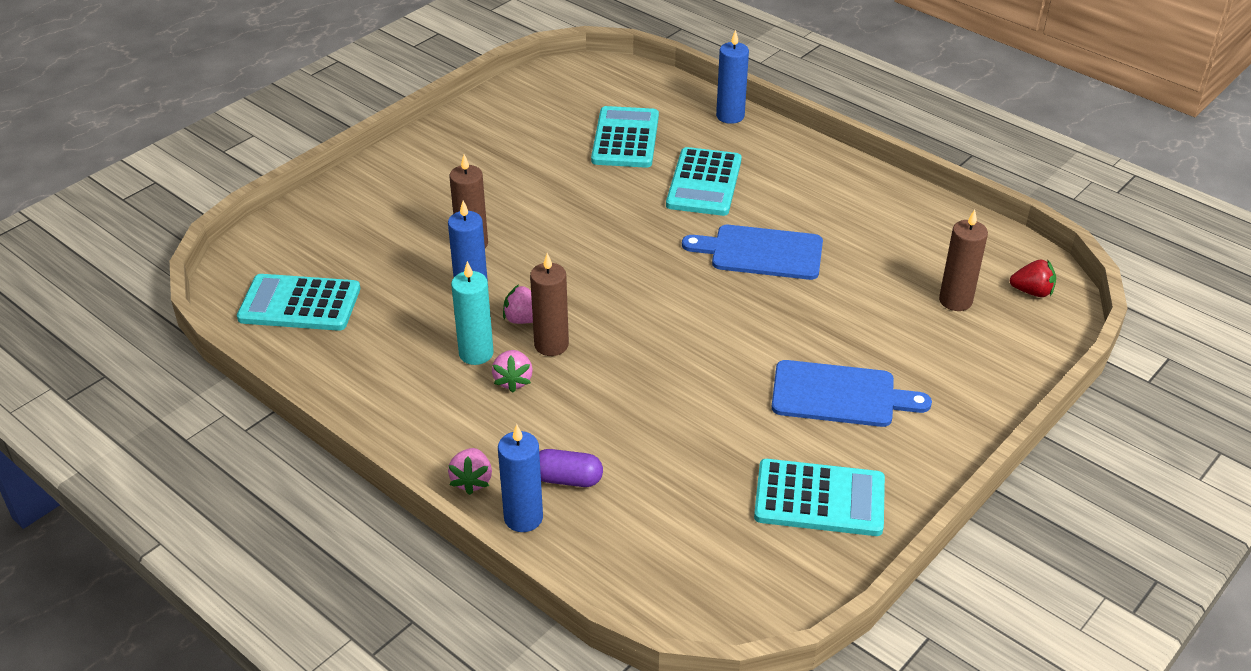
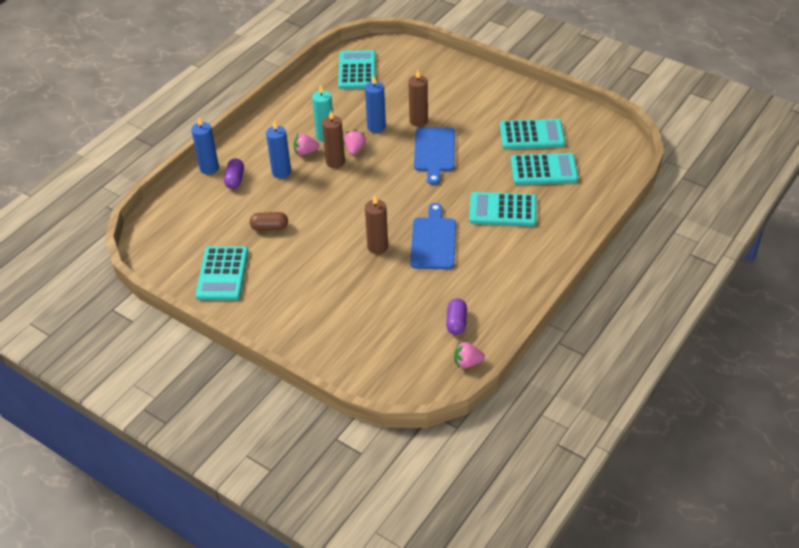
camera: 85 degrees right, 5 degrees up
pink strawberry [448,448,492,495] -> pink strawberry moved to [454,342,485,368]
blue candle [716,30,749,124] -> blue candle moved to [266,120,291,178]
blue cutting board [772,360,932,427] -> blue cutting board moved to [414,127,455,185]
brown candle [939,210,988,311] -> brown candle moved to [365,195,388,254]
red strawberry [1010,259,1056,297] -> none
none -> brown capsule [250,212,288,231]
none -> purple capsule [446,298,467,335]
none -> turquoise calculator [500,119,565,149]

